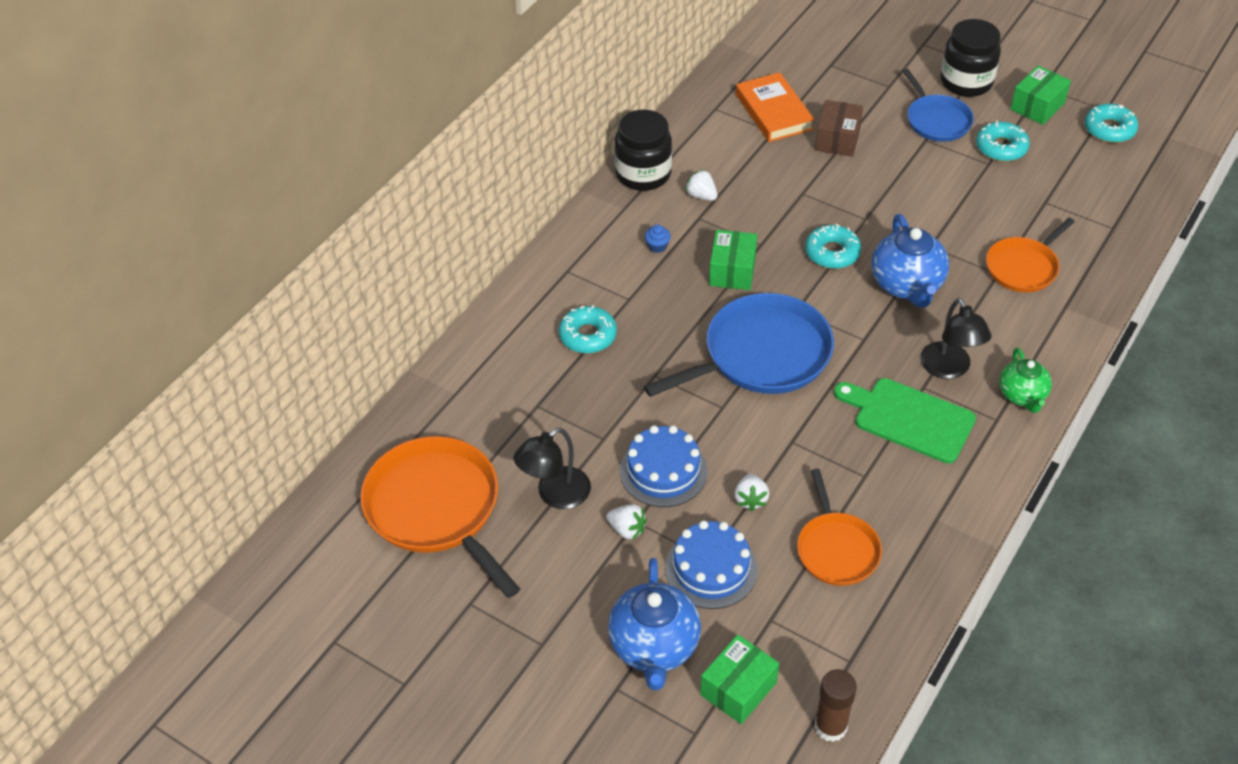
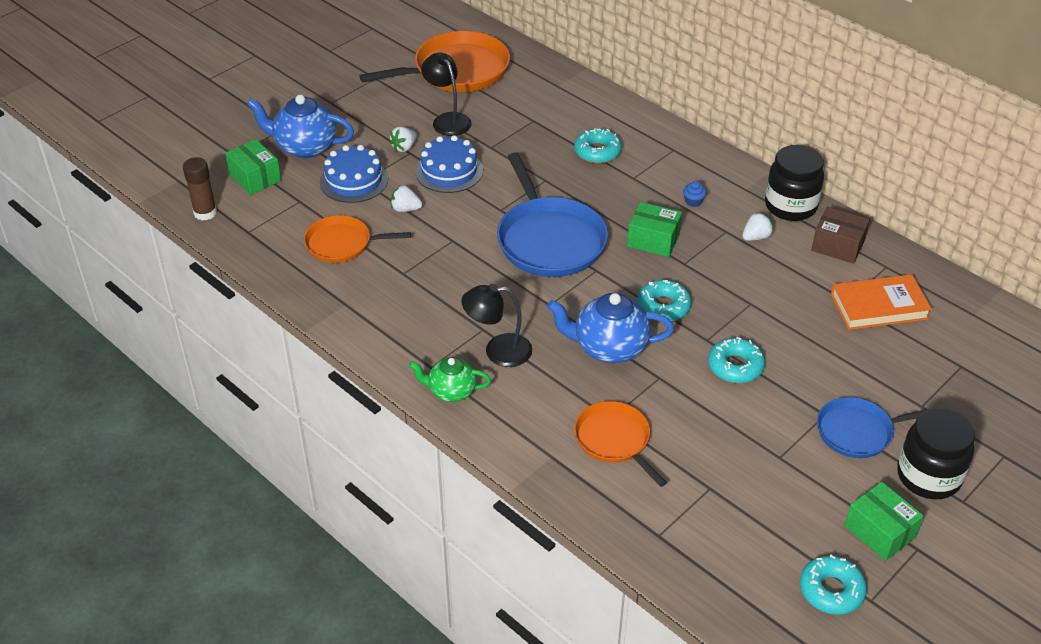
camera: 100 degrees right, 5 degrees down
brown box [815,100,863,157] -> brown box moved to [811,207,870,264]
green cutting board [834,378,976,463] -> none
turquoise donut [976,121,1030,162] -> turquoise donut moved to [708,337,765,383]

